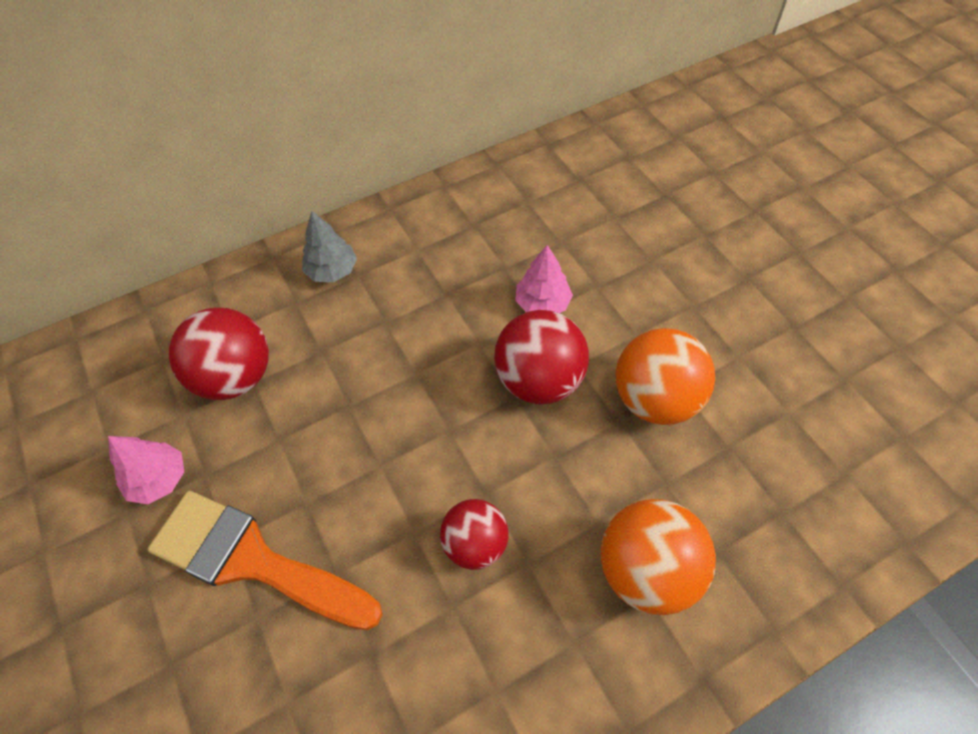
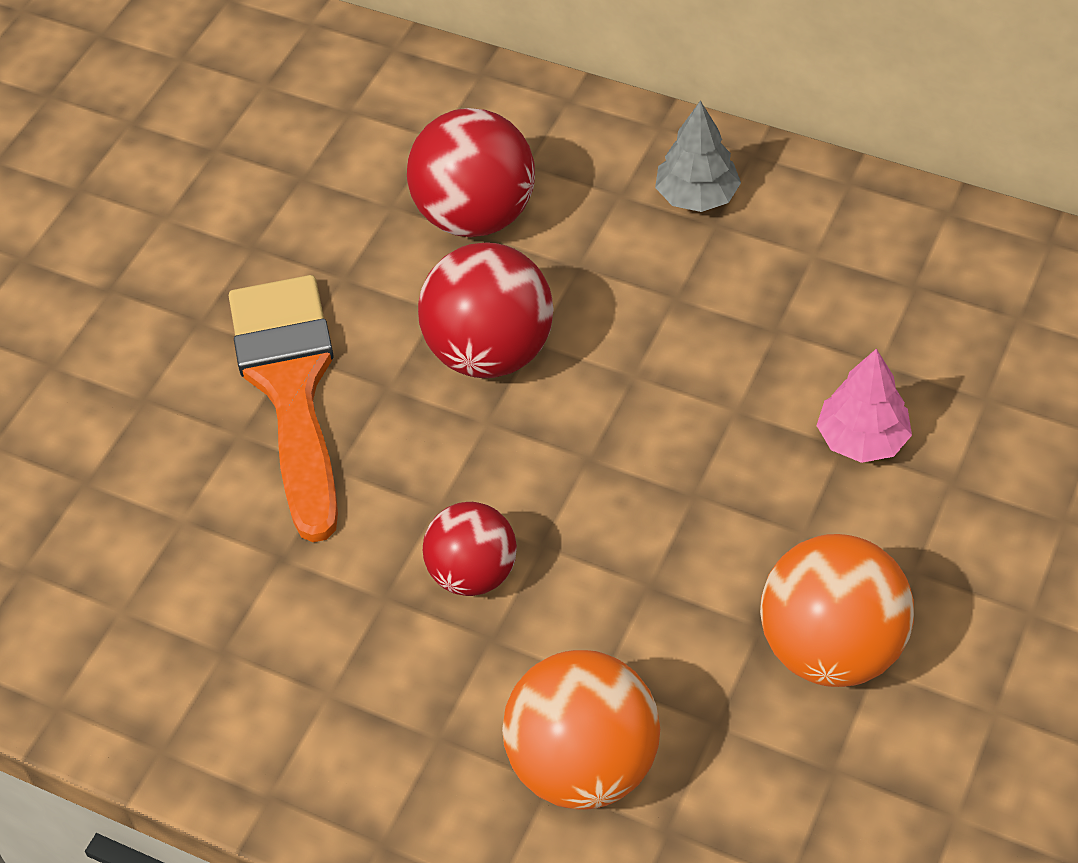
camera: 55 degrees right, 5 degrees down
pink tree [108,436,184,504] -> none
red ball [494,310,589,404] -> red ball moved to [418,242,554,378]

